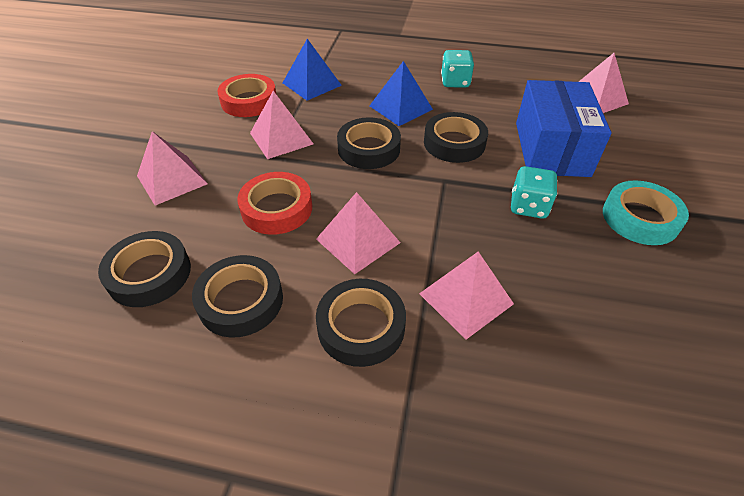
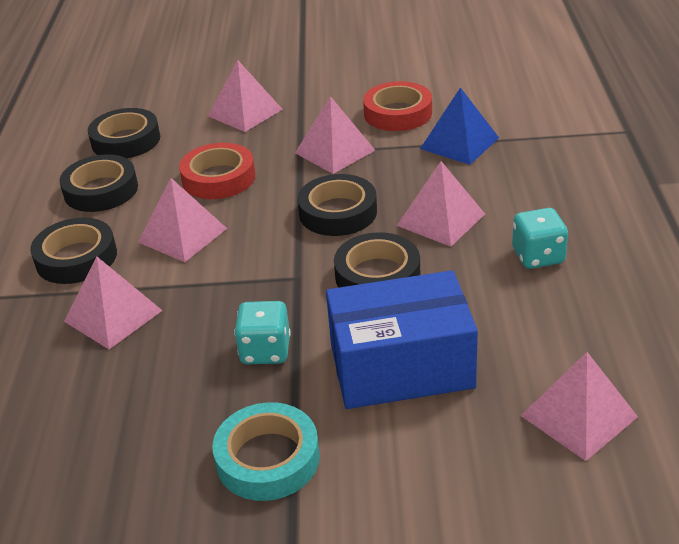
camera: 80 degrees right, 10 degrees down
blue pyramid [370,61,433,126] -> pink pyramid [397,161,485,247]

